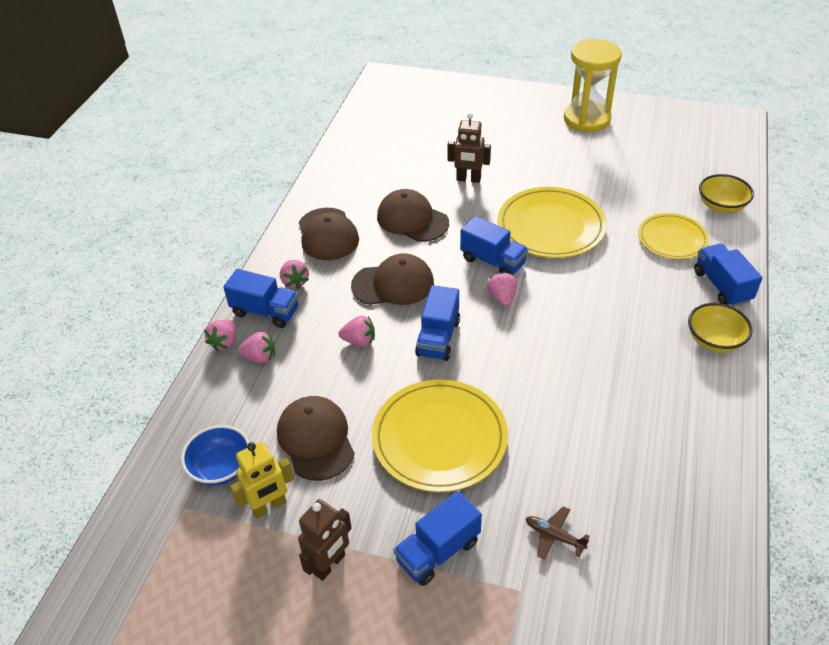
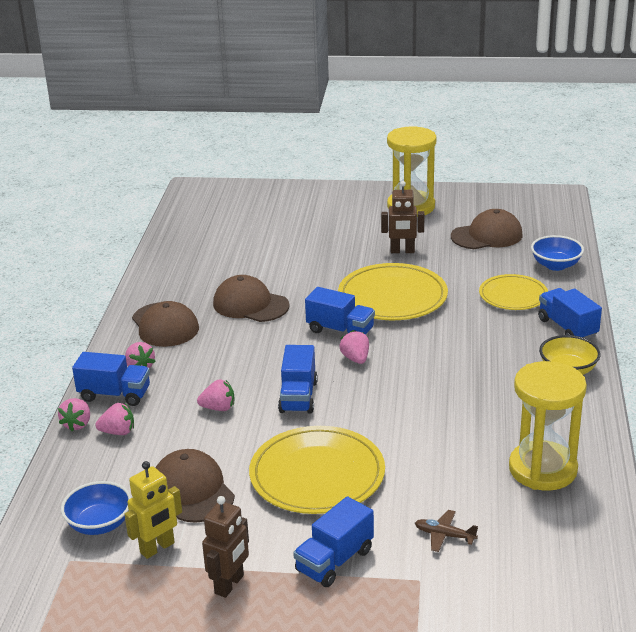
camera: 10 degrees left, 15 degrees down
brown cap [351,253,434,305] -> brown cap moved to [451,209,523,249]
brown robot [448,113,491,183] -> brown robot moved to [381,181,425,253]
yellow bowl [699,174,754,213] -> blue bowl [531,235,584,271]
none -> yellow hourglass [509,361,587,490]

